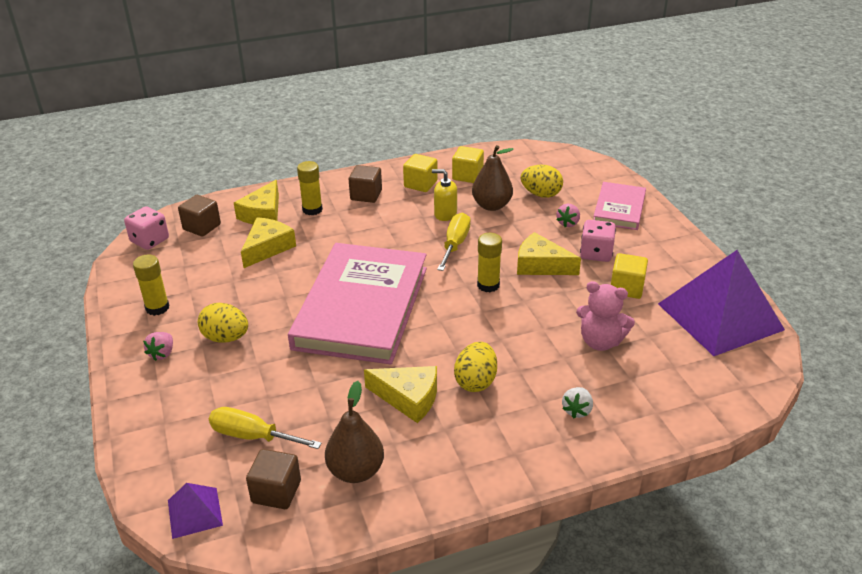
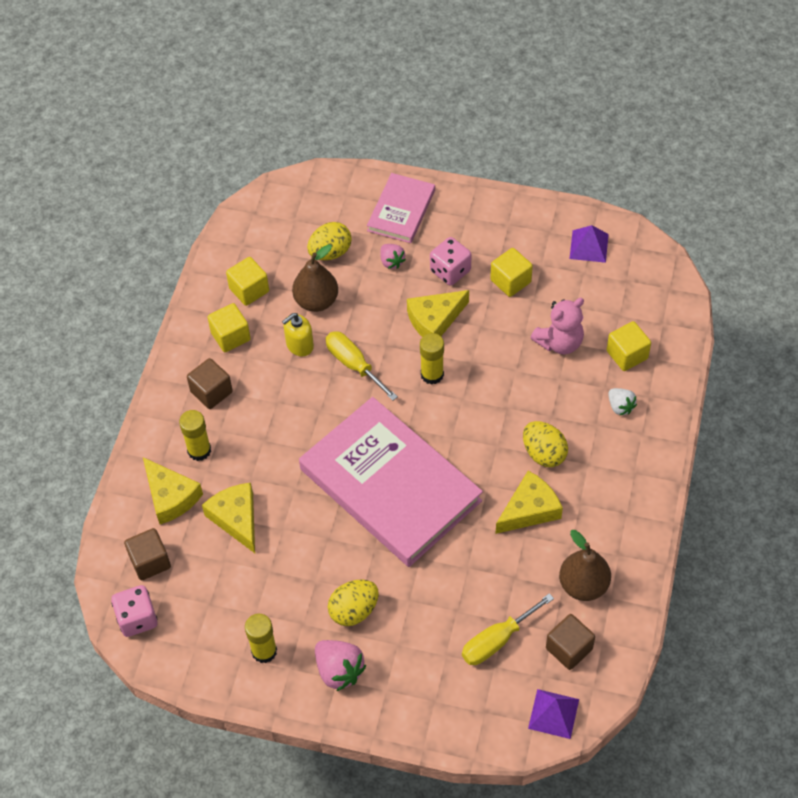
camera: 55 degrees left, 20 degrees up
pink strawberry [143,332,173,361] -> pink strawberry [315,640,367,691], size x1.62
pink book [594,182,646,230] -> pink book turned 60 degrees clockwise [367,173,435,243]
purple pyramid [658,250,785,356] -> purple pyramid [570,225,609,263], size x0.44
none -> yellow cube [607,321,651,371]

